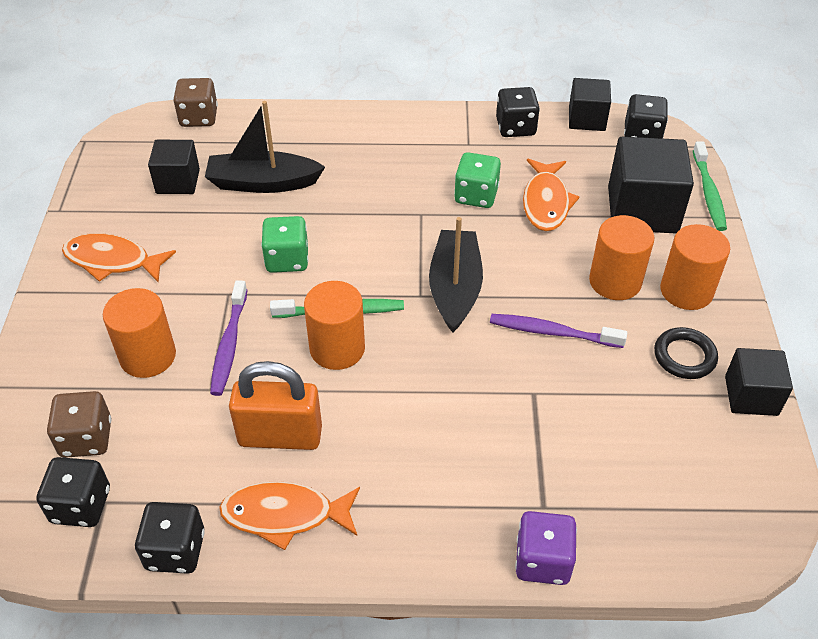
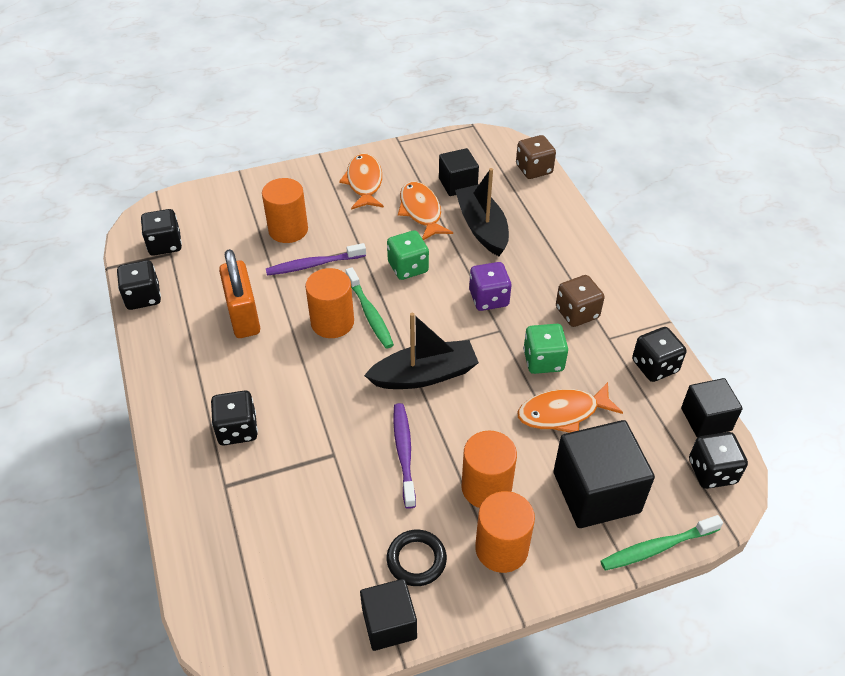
camera: 70 degrees right, 0 degrees up
brown dice [47,391,111,458] -> brown dice moved to [556,275,605,327]
orange fish [219,481,360,550] -> orange fish moved to [398,181,453,240]
purple dice [515,511,577,585] -> purple dice moved to [469,262,511,311]
none -> black dice [211,390,258,445]

